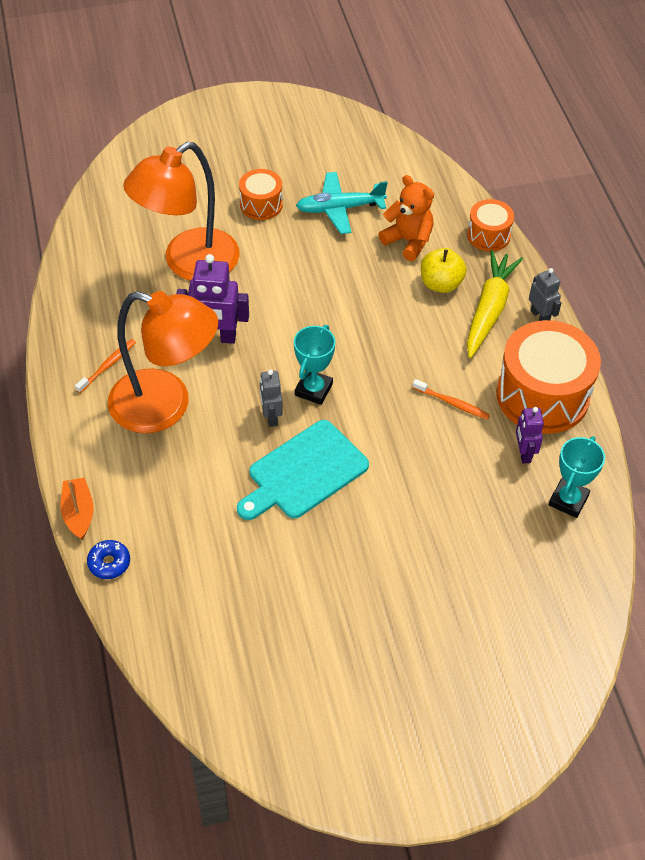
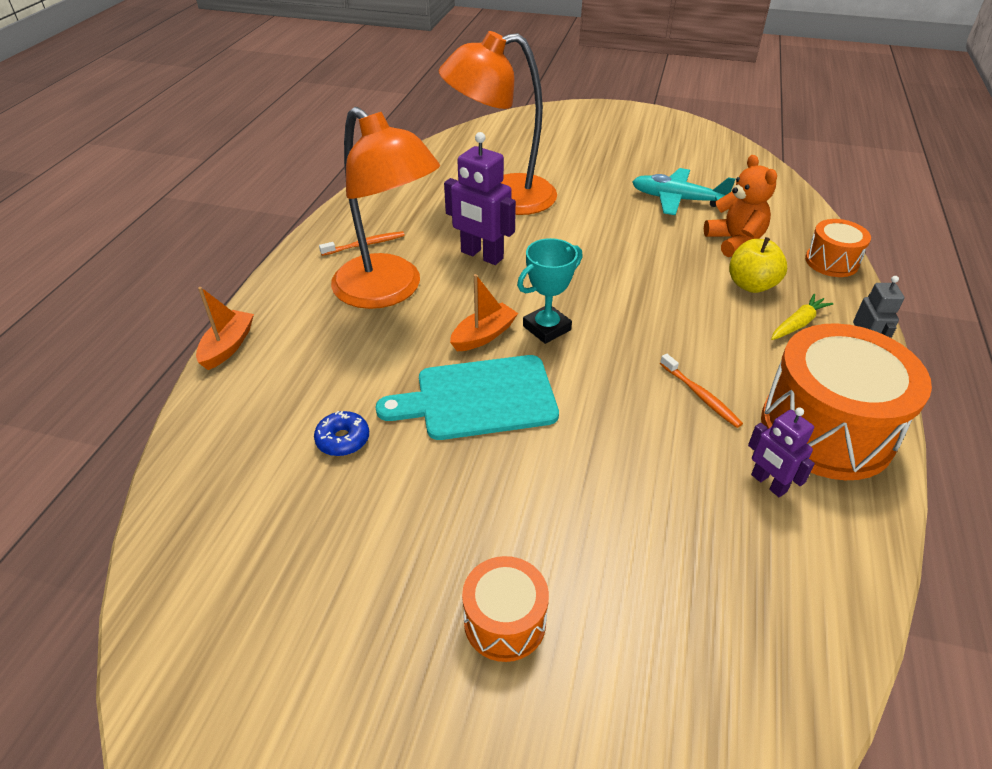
camera: 30 degrees right, 10 degrees down
blue donut [87,540,130,579] -> blue donut moved to [314,411,369,456]
orange drum [239,169,283,220] -> orange drum moved to [462,556,549,662]
grey robot [260,370,283,427] -> orange boat [450,274,518,351]
yellow carrot [467,250,523,358] -> yellow carrot [771,294,833,340], size x0.53
purple robot [516,407,544,464] -> purple robot turned 60 degrees counterclockwise [748,407,815,497]
turquoise trophy [549,436,605,518] -> none

